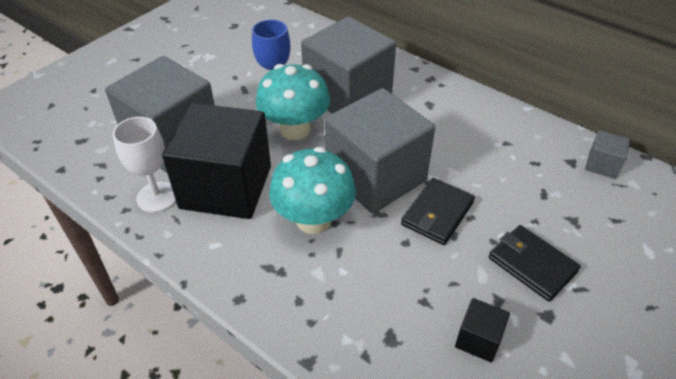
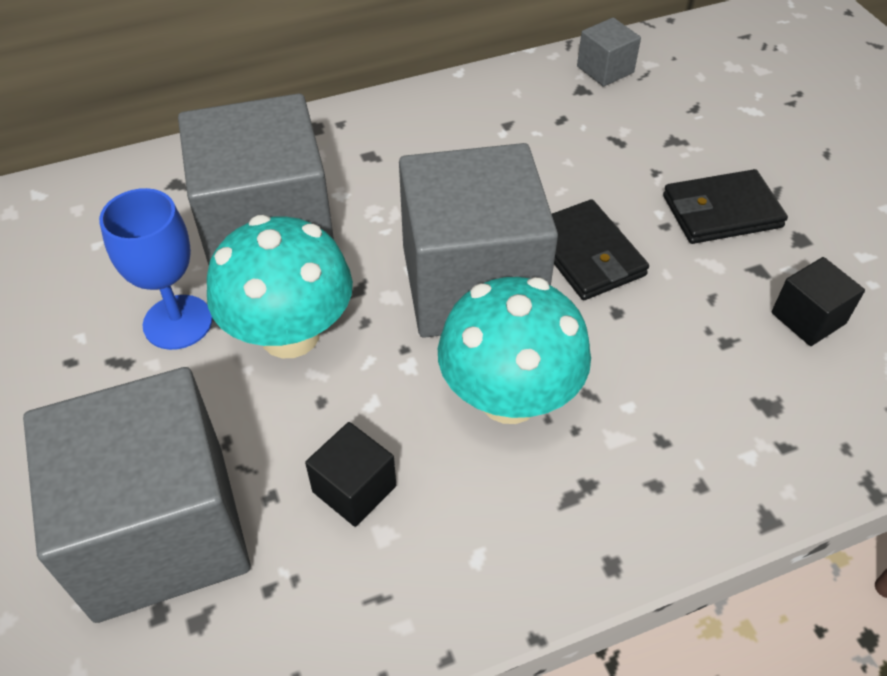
camera: 60 degrees left, 5 degrees up
white goblet [113,117,176,213] -> none
black cube [162,103,271,219] -> black cube [305,422,396,527], size x0.41

